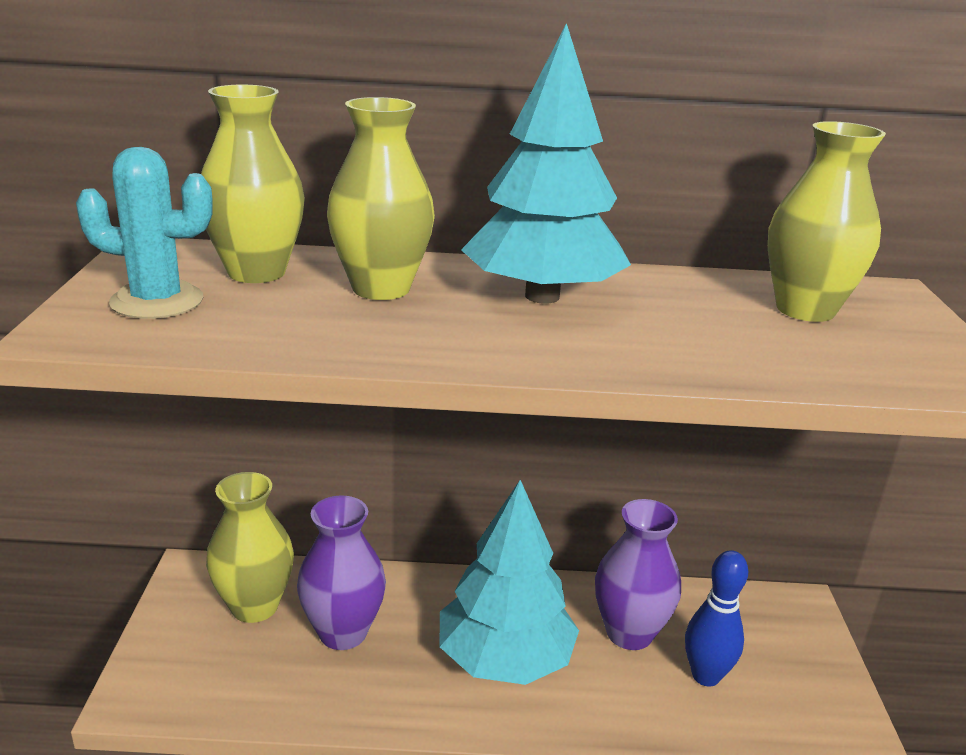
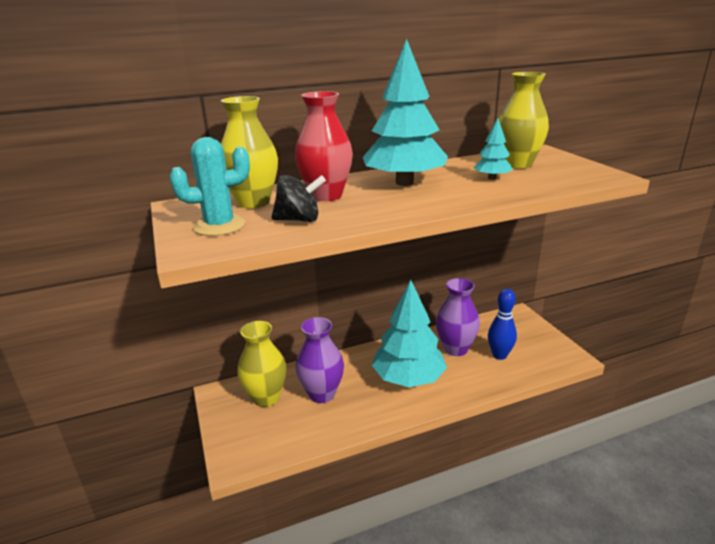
camera: 20 degrees left, 0 degrees up
yellow vase [327,97,435,300] -> red vase [295,91,353,201]
none -> black spinning top [271,175,326,222]
none -> turquoise tree [474,118,513,180]

